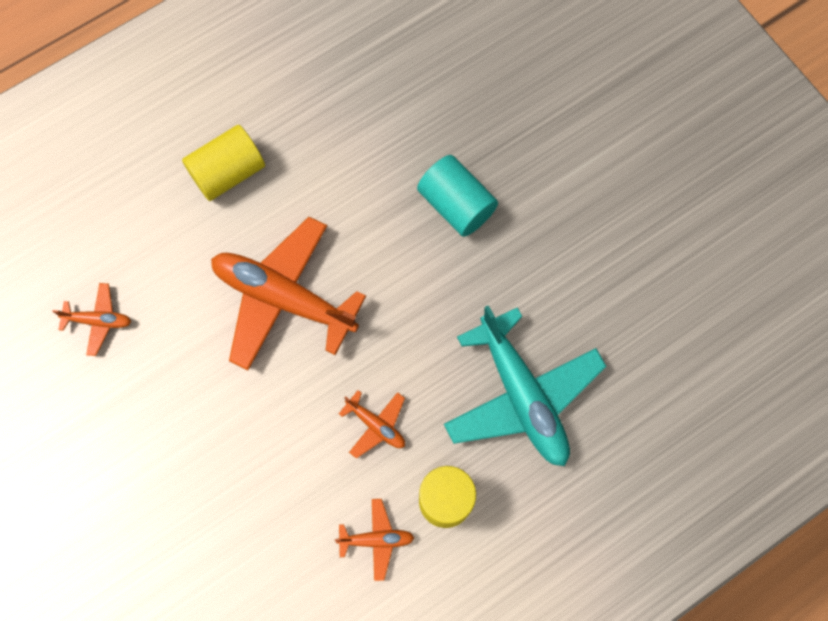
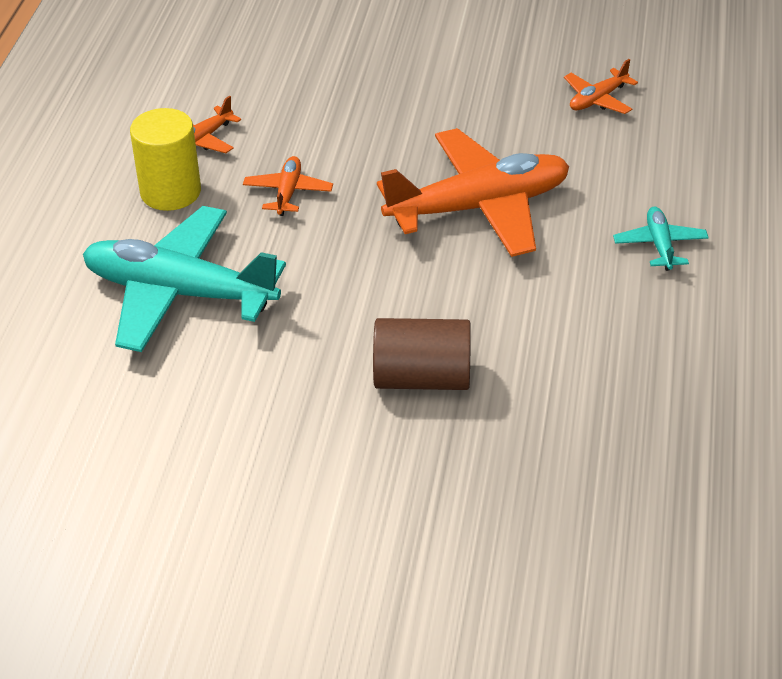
camera: 135 degrees right, 30 degrees down
yellow cylinder [182,125,265,201] -> turquoise plane [613,207,709,271]
orange plane [339,390,405,459] -> orange plane turned 105 degrees clockwise [243,156,333,216]
turquoise cylinder [417,155,498,237] -> brown cylinder [373,318,471,390]

